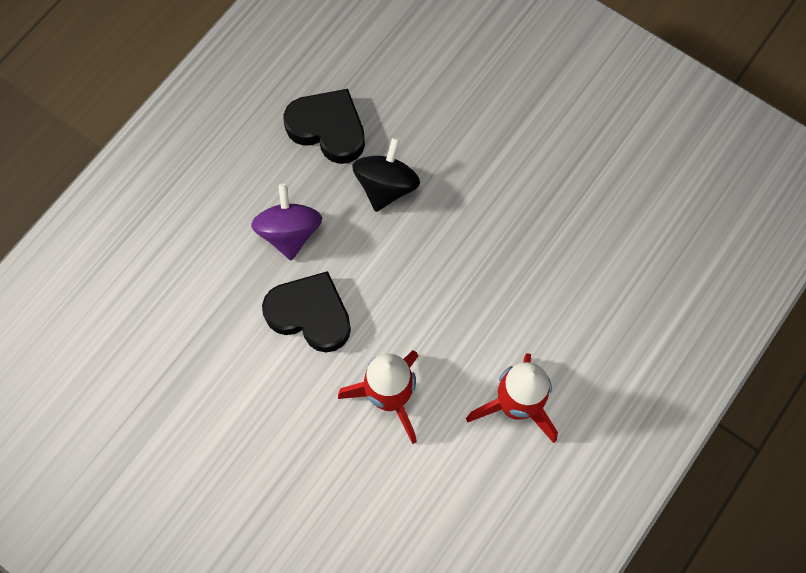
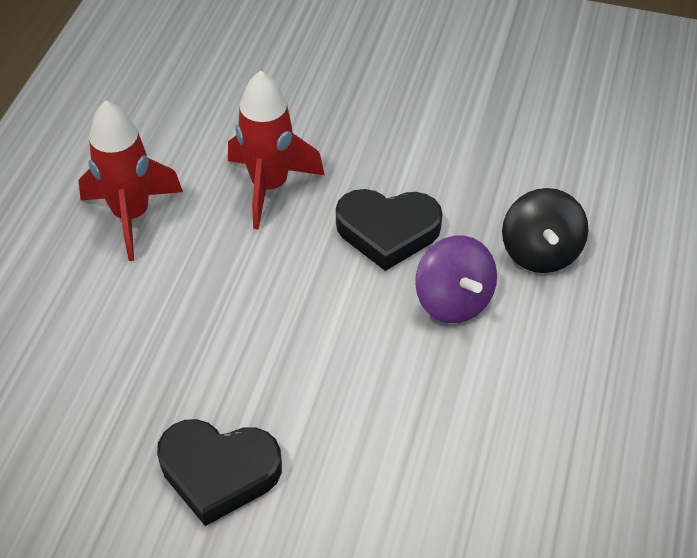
camera: 160 degrees right, 20 degrees down
black heart [283,89,365,164] -> black heart moved to [157,419,282,526]
black spinning top [352,137,420,212] -> black spinning top moved to [502,188,588,273]

